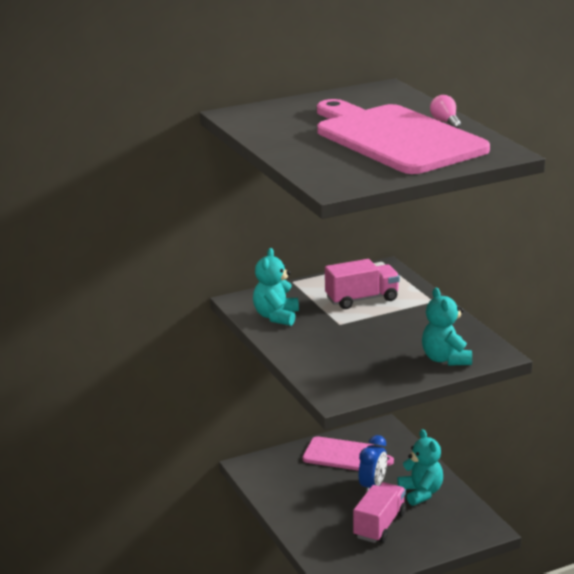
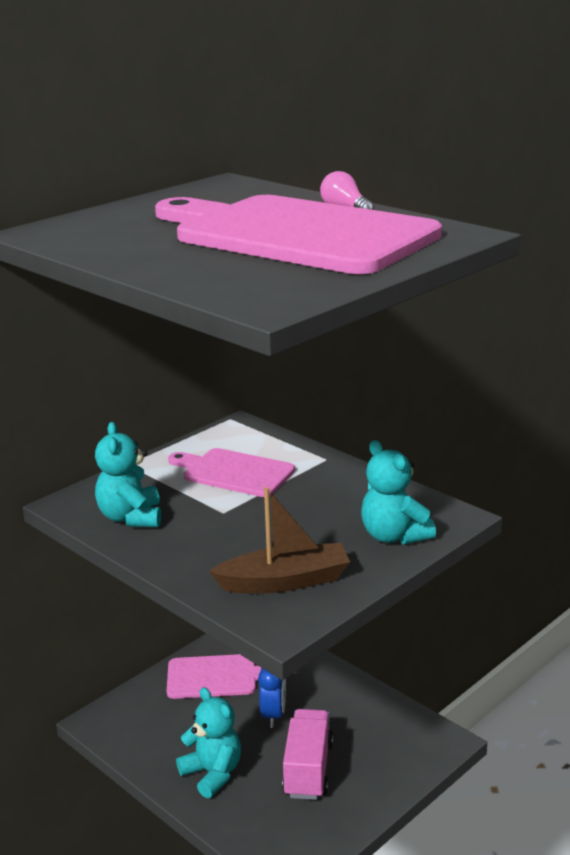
camera: 20 degrees left, 0 degrees up
pink truck [325,259,400,309] -> pink cutting board [168,448,295,497]
turquoise teddy bear [397,429,443,506] -> turquoise teddy bear moved to [176,687,241,798]
none -> brown boat [209,487,350,593]

